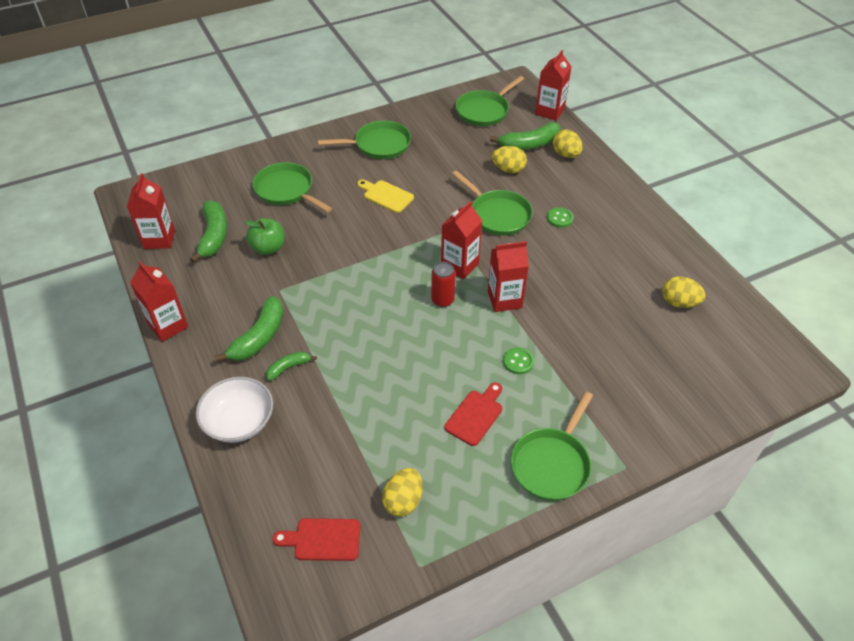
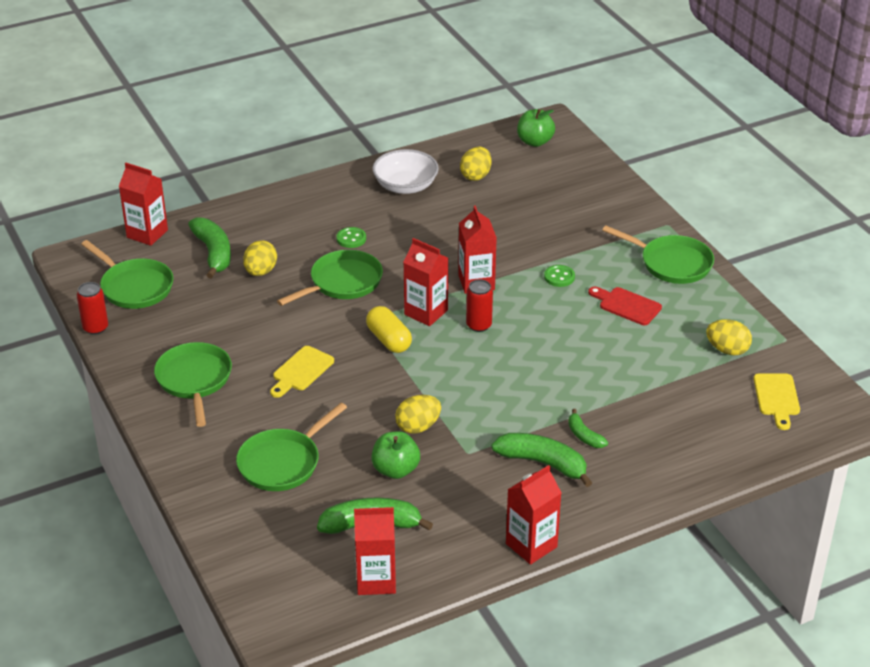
camera: 90 degrees left, 10 degrees down
white bowl [196,377,273,443] -> white bowl moved to [373,149,439,194]
red cutting board [272,518,360,561] -> yellow cutting board [754,373,800,430]
yellow egg [553,130,583,158] -> yellow egg moved to [395,395,441,434]
none -> red can [77,282,108,335]
none -> yellow capsule [366,306,412,353]
none -> green apple [517,109,555,147]

